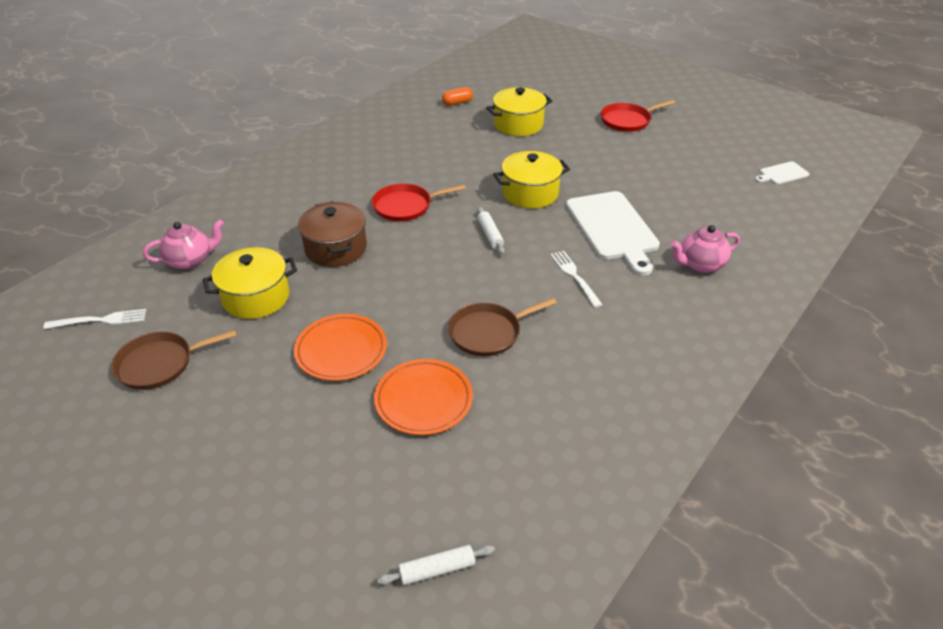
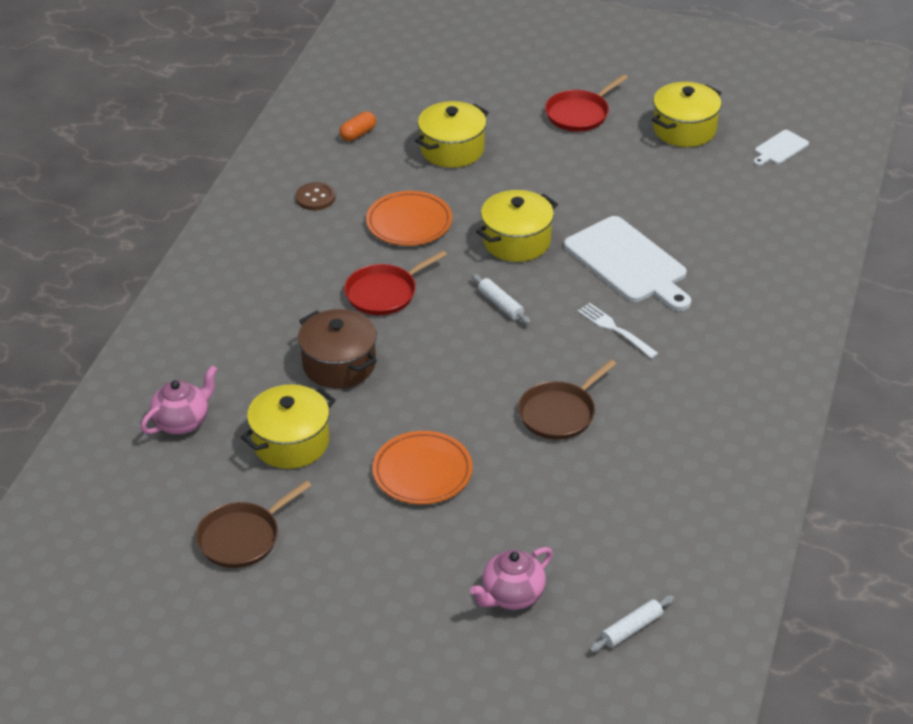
camera: 20 degrees left, 0 degrees up
white fork [43,309,146,329] -> none
orange plate [374,359,473,435] -> orange plate moved to [366,191,452,246]
pink teapot [671,225,740,273] -> pink teapot moved to [470,547,553,610]
none -> brown button [296,182,335,210]
none -> yellow pot [652,82,721,147]

